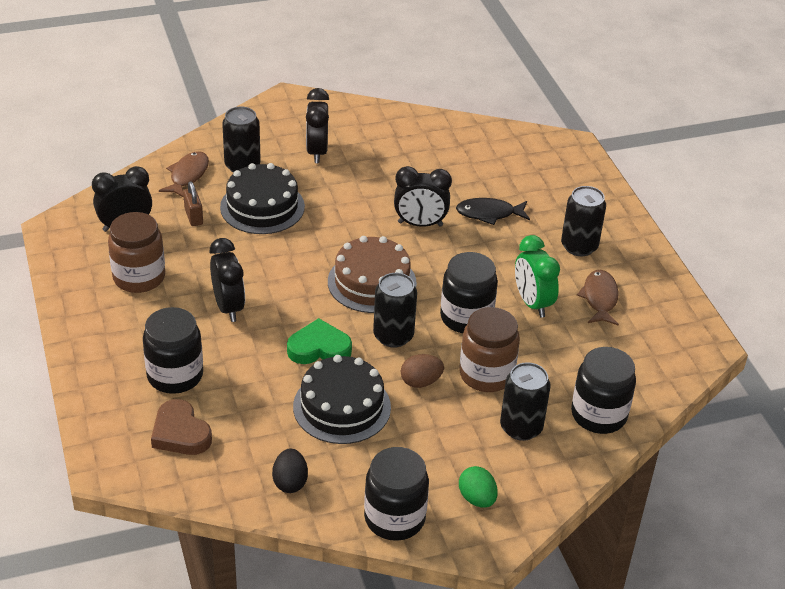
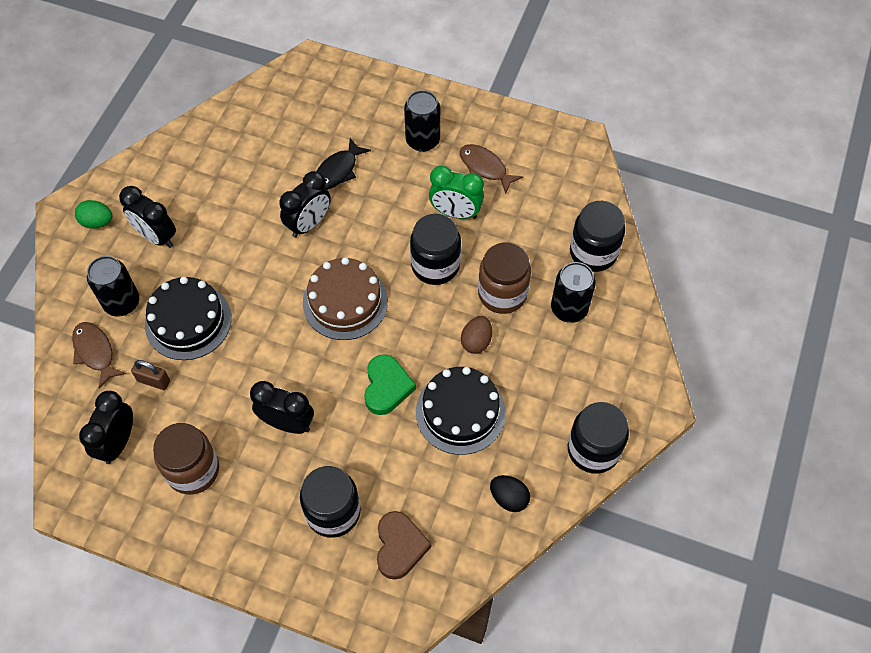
camera: 50 degrees left, 20 degrees up
brown heart [151,399,212,455] -> brown heart turned 90 degrees counterclockwise [377,511,431,580]
green heart [287,318,352,364] -> green heart turned 150 degrees clockwise [364,354,416,415]
black can [373,273,417,348] -> none
green egg [459,466,498,508] -> green egg moved to [75,200,112,229]

